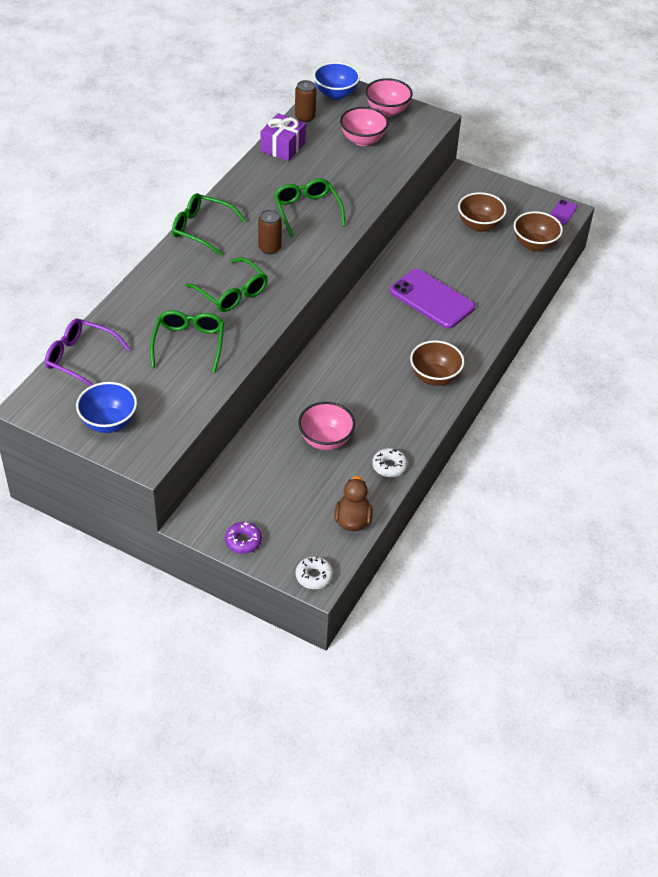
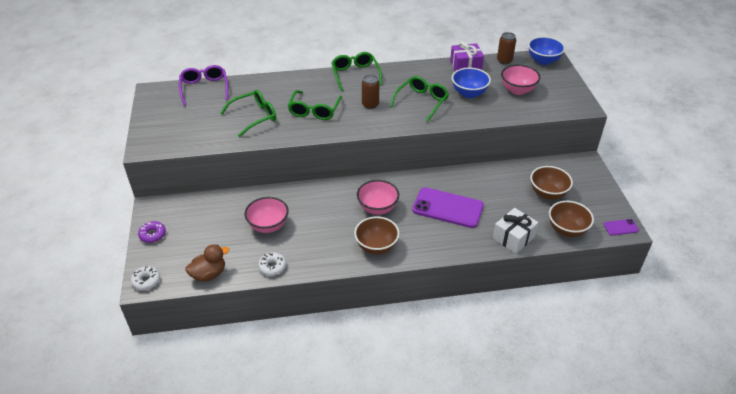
camera: 55 degrees right, 5 degrees down
blue bowl [76,382,137,433] -> blue bowl moved to [452,68,491,98]
pink bowl [365,78,413,117] -> pink bowl moved to [357,180,399,215]
purple phone [390,269,475,329] -> purple phone turned 75 degrees counterclockwise [412,187,484,228]
none -> white gift [493,208,538,254]

